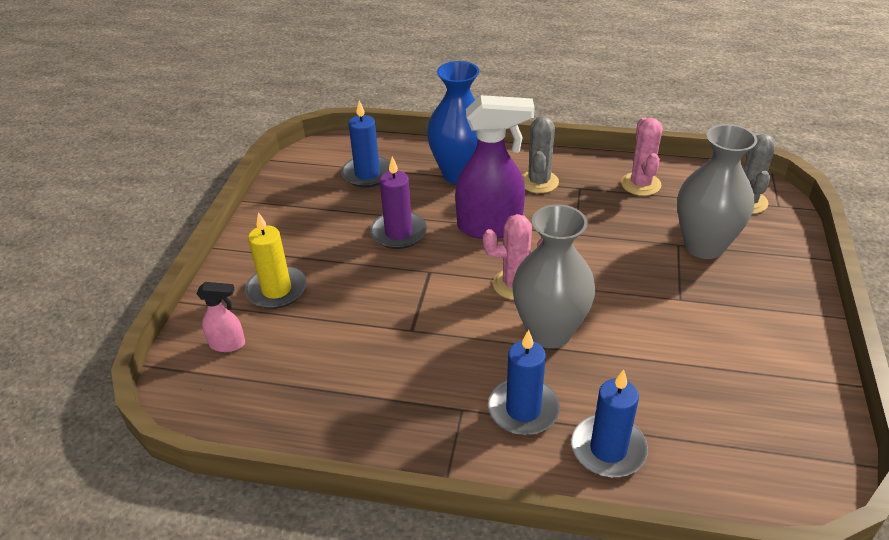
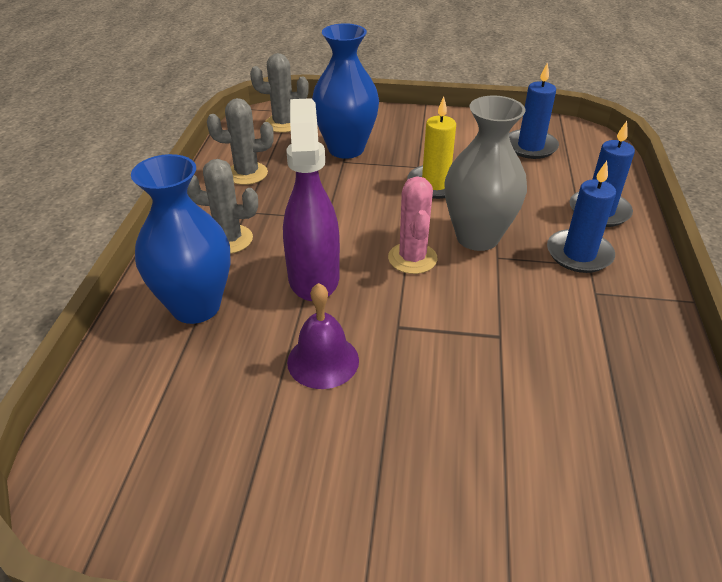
camera: 95 degrees left, 0 degrees up
pink spray bottle [197,282,245,352] -> none
yellow candle [245,212,307,309] -> yellow candle moved to [407,97,456,199]
blue candle [341,101,390,188] -> blue candle moved to [509,62,559,159]
purple candle [370,157,427,249] -> purple bell [287,283,359,389]
pink cactus [621,117,663,196] -> grey cactus [207,98,274,185]
grey vase [677,124,757,259] -> blue vase [312,23,379,159]

